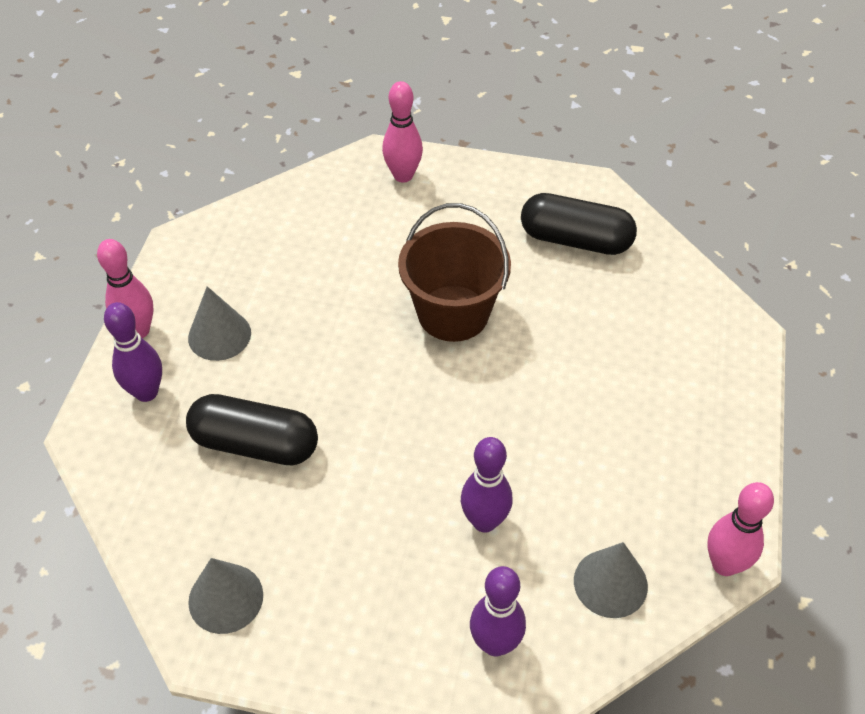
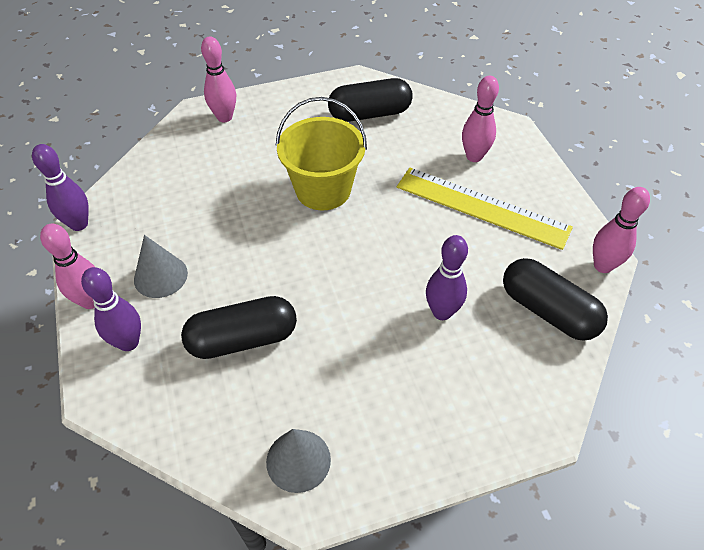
camera: 30 degrees left, 0 degrees up
brown bucket [398,203,511,342] -> yellow bucket [276,97,367,210]
purple bowling pin [470,566,526,656] -> purple bowling pin moved to [32,144,89,231]
grey cone [574,542,648,618] -> black capsule [503,258,608,341]
none -> yellow ruler [397,168,573,250]
none -> pink bowling pin [462,76,499,162]

